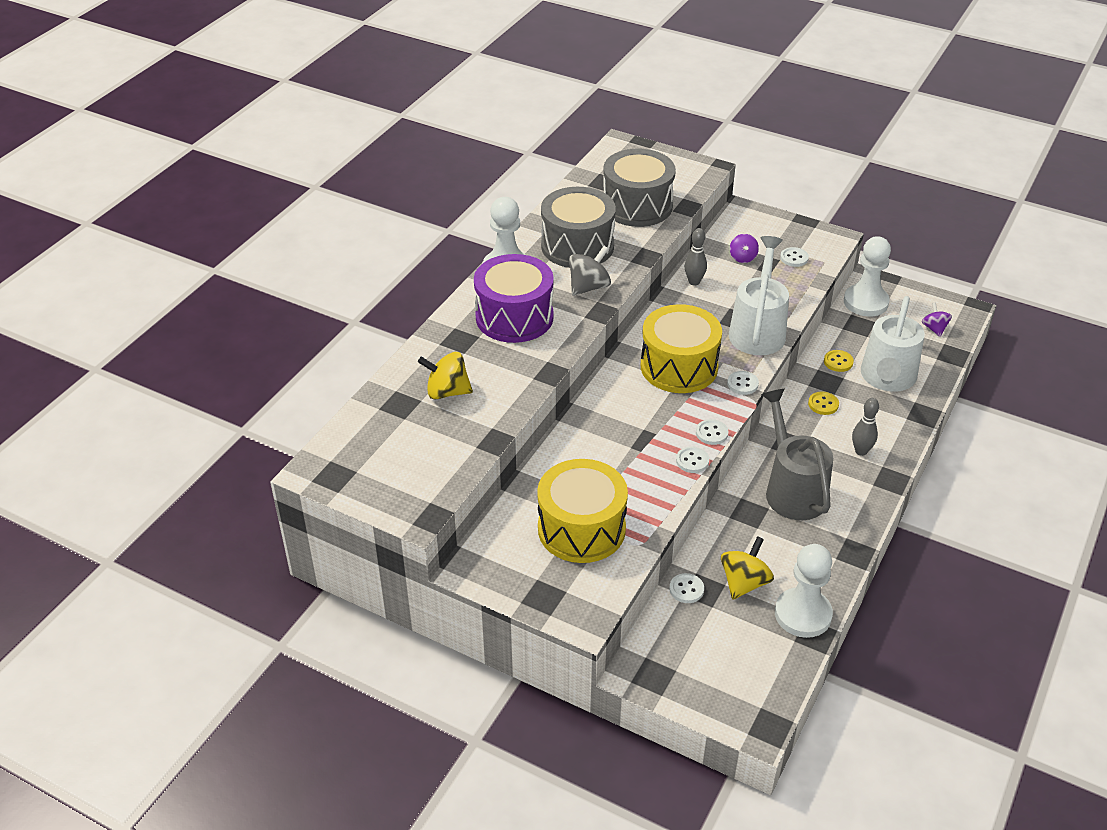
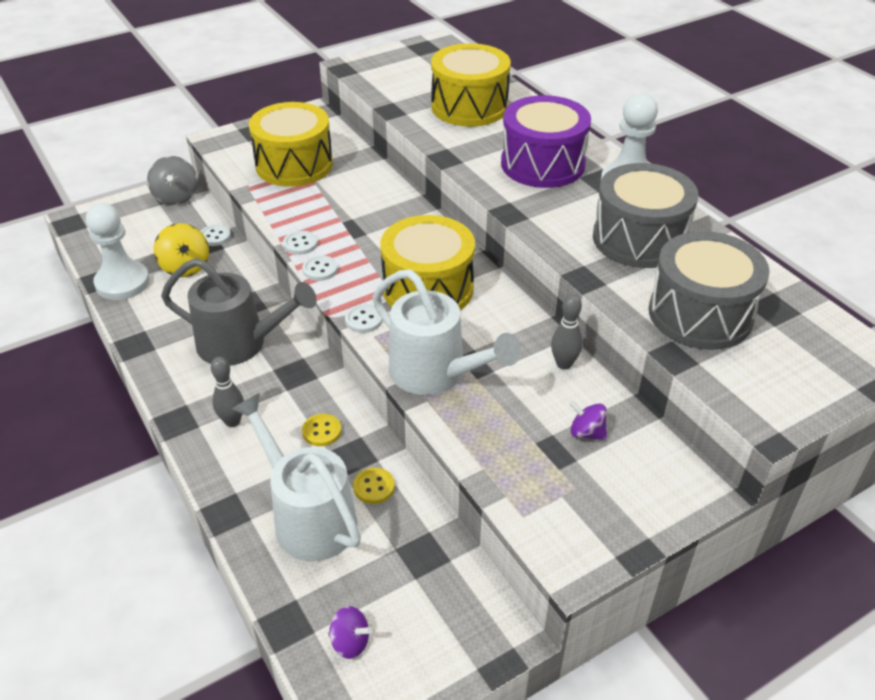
camera: 120 degrees right, 0 degrees up
yellow spinning top [418,352,473,400] -> yellow drum [431,43,511,127]
grey spinning top [569,246,611,296] -> grey spinning top moved to [147,156,198,205]
white button [780,247,809,267] -> none
white pawn [844,236,891,316] -> none

